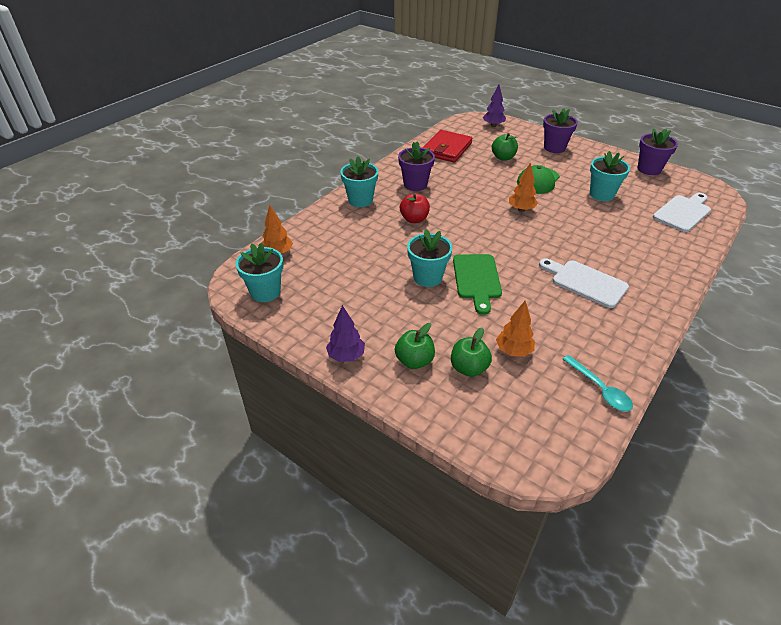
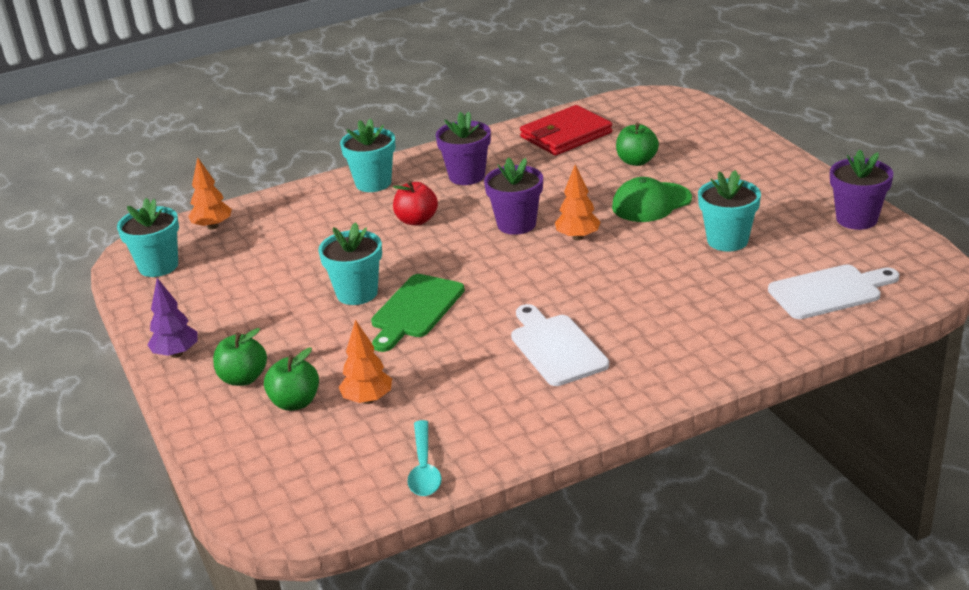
camera: 30 degrees right, 10 degrees down
purple tree [483,85,506,127] -> none
purple flower pot [543,108,578,153] -> purple flower pot moved to [484,158,543,235]

